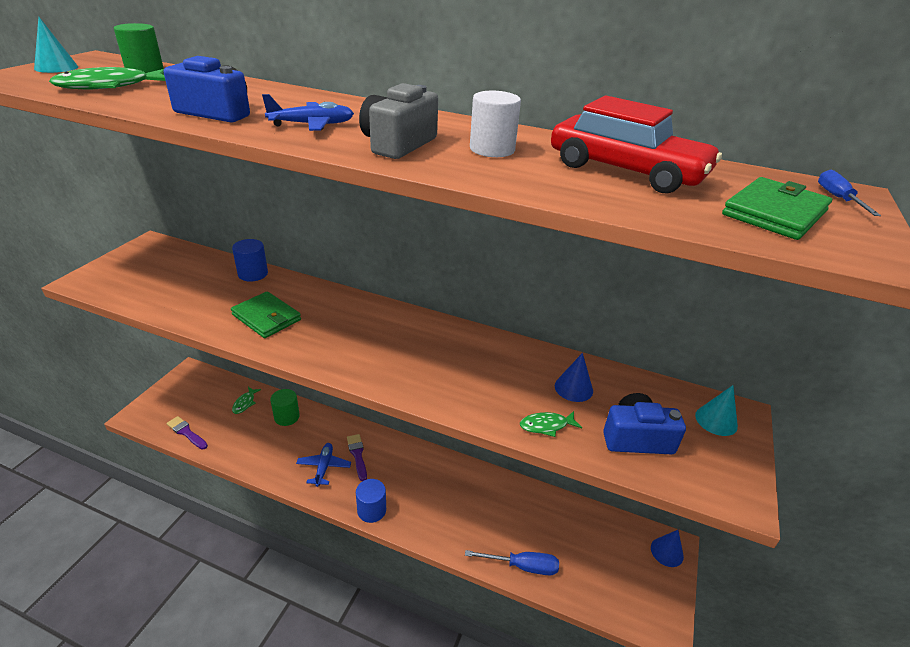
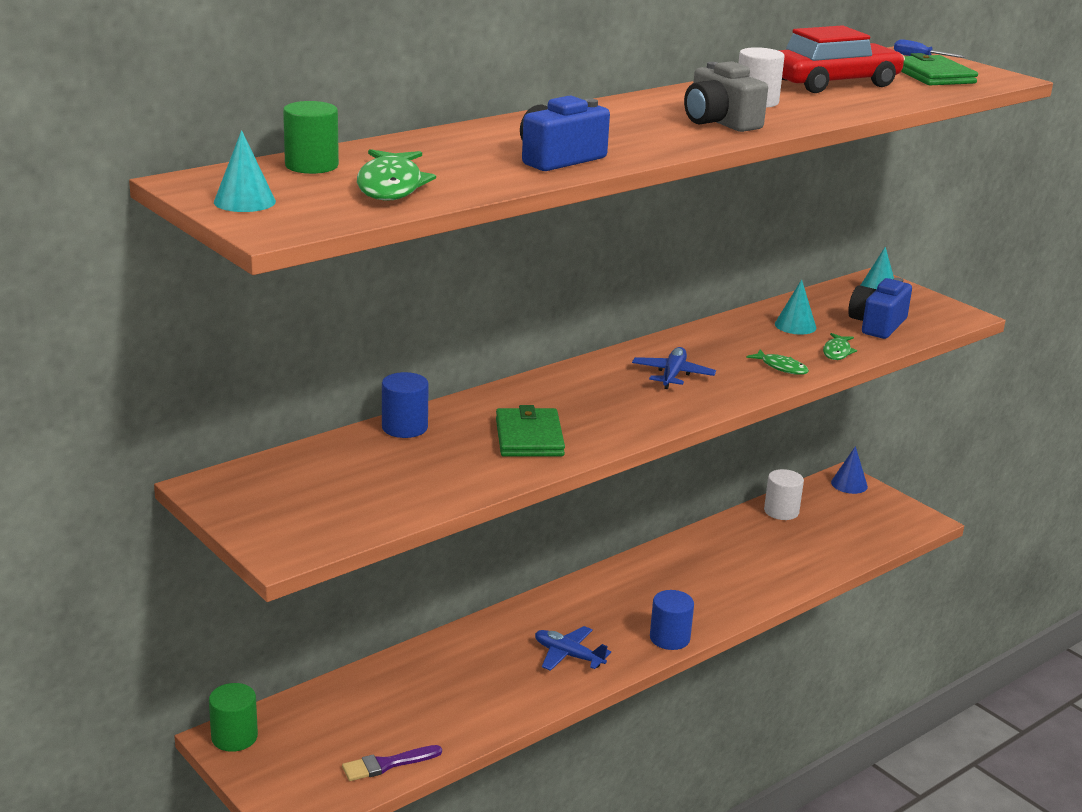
camera: 60 degrees left, 10 degrees down
green wallet [231,291,301,338] -> green wallet turned 75 degrees counterclockwise [496,405,565,457]
green fish [232,387,261,414] -> green fish moved to [746,350,809,375]
blue plane [262,94,354,131] -> blue plane moved to [632,347,716,389]
green cylinder [270,389,300,426] -> green cylinder moved to [209,683,258,752]
purple brush [347,434,367,481] -> none
blue screwdriver [465,550,559,575] -> none
blue cone [555,353,593,402] -> turquoise cone [775,279,816,334]
none -> white cylinder [764,469,804,520]

